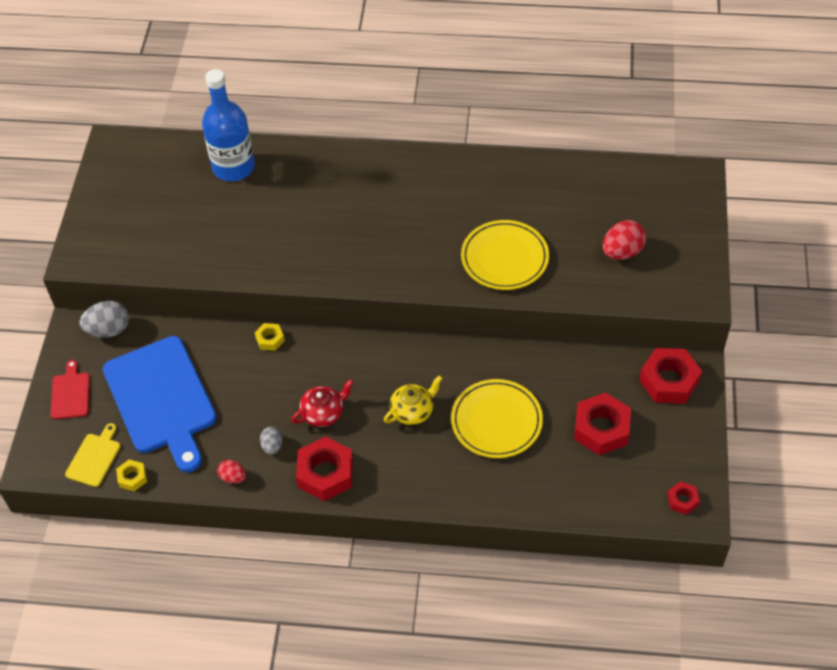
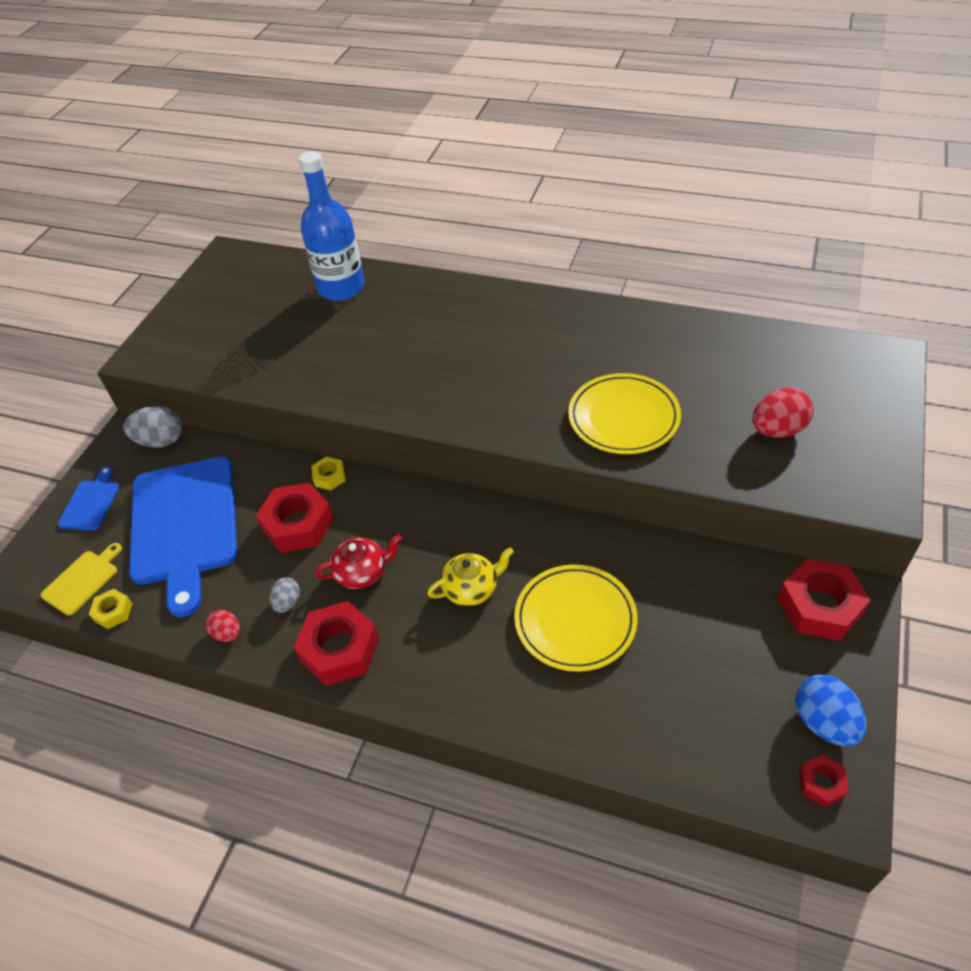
camera: 15 degrees right, 5 degrees down
red cutting board [50,360,90,419] -> blue cutting board [58,466,120,530]
red nut [574,392,631,455] -> red nut moved to [256,483,334,553]
none -> blue egg [795,675,867,746]

